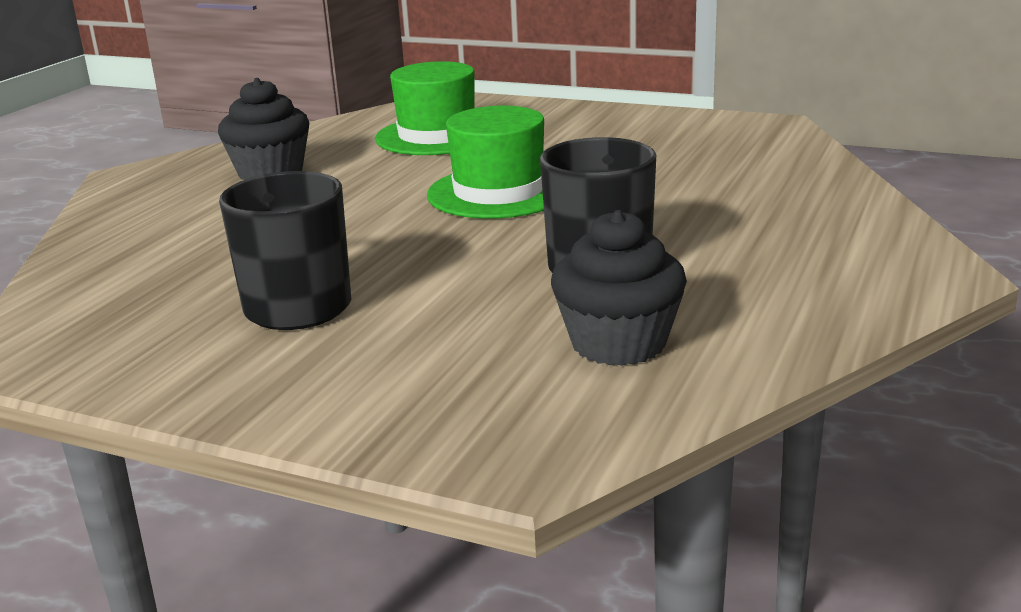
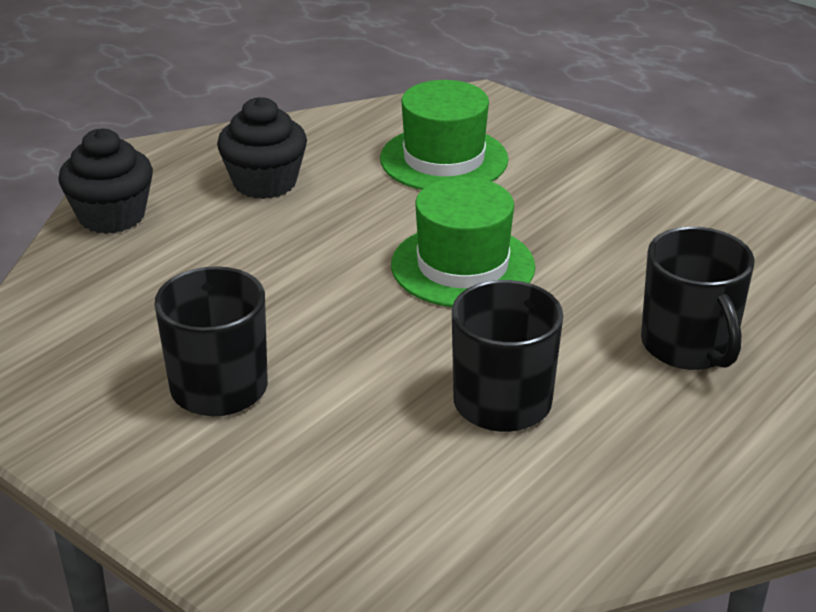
camera: 15 degrees right, 10 degrees up
black cupcake [551,210,687,366] -> black cupcake moved to [58,129,153,234]
none -> black mug [641,227,755,370]

